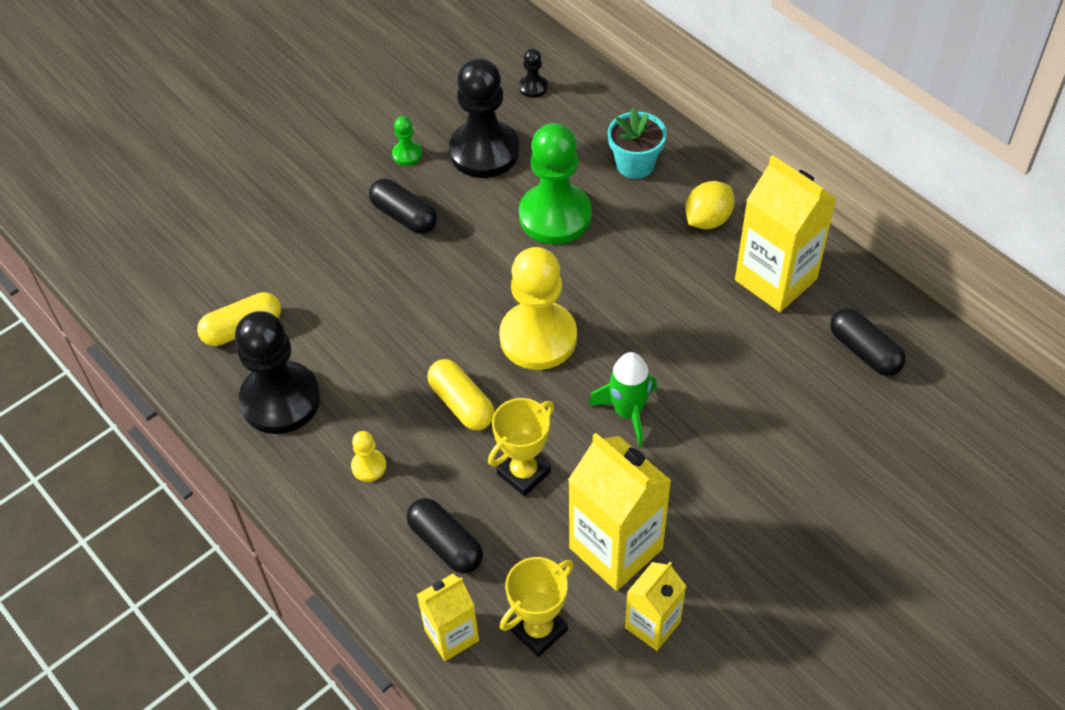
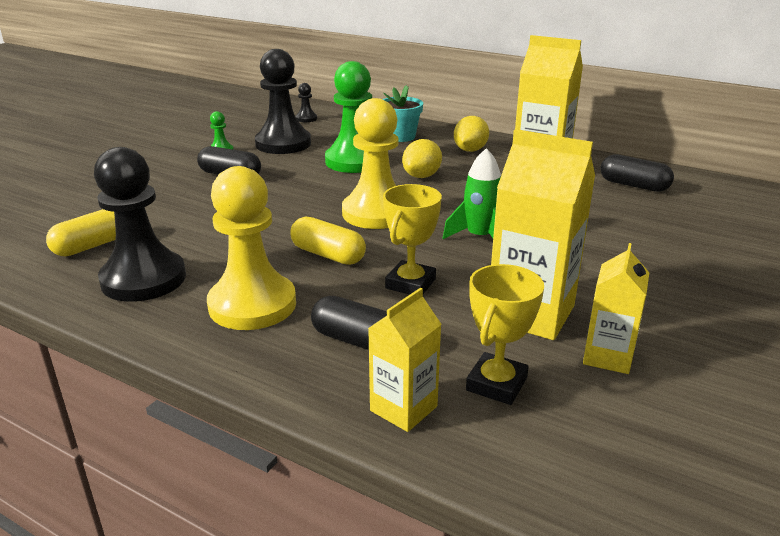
camera: 20 degrees left, 25 degrees down
yellow pawn [351,431,386,482] -> yellow pawn [207,166,296,330], size x2.35
none -> yellow lemon [402,139,442,178]

